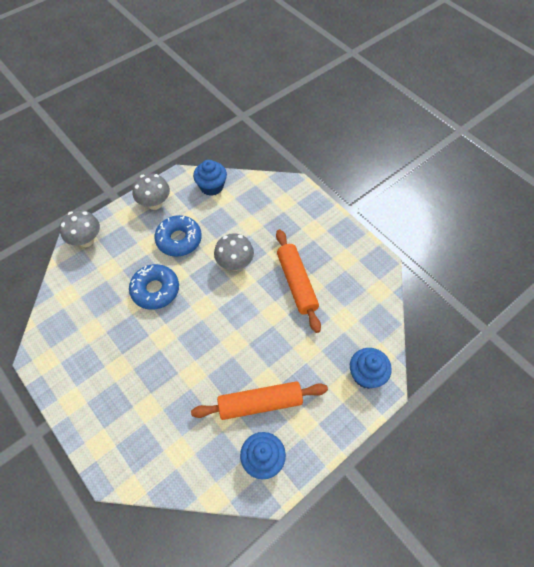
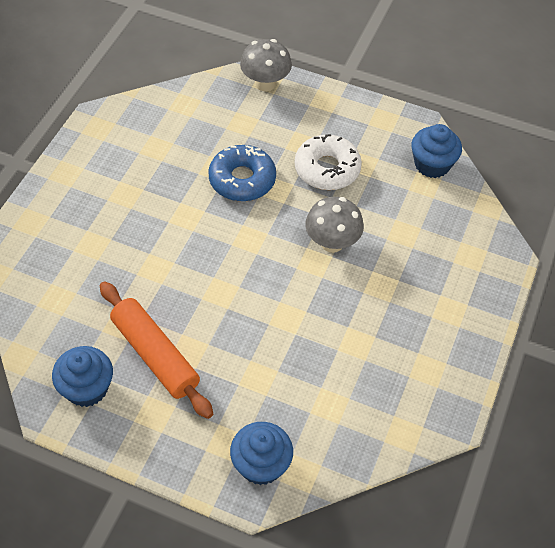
camera: 60 degrees right, 5 degrees down
grey mushroom [132,173,170,210] -> none
blue donut [154,215,202,257] -> white donut [295,134,362,190]
orange rolling pin [276,229,321,333] -> none

